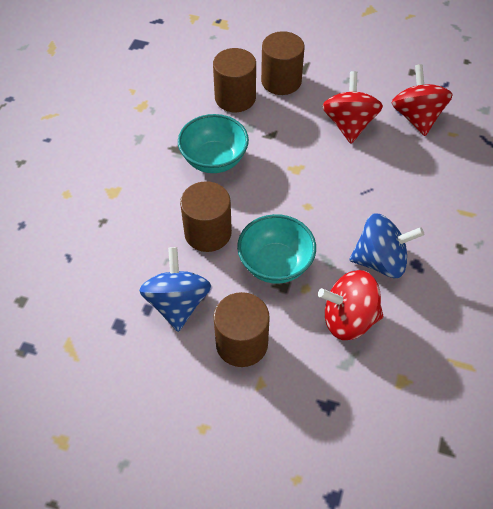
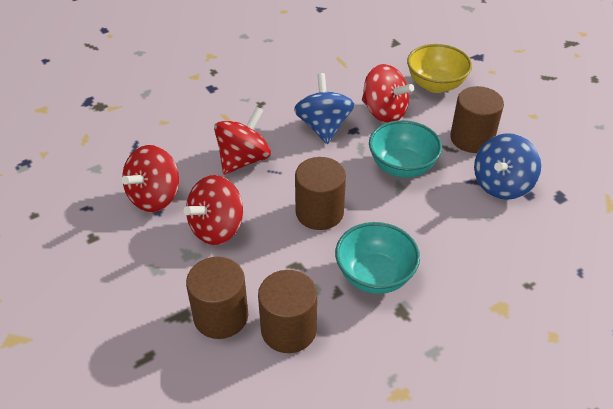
camera: 140 degrees left, 10 degrees down
brown cylinder [180,181,232,252] -> brown cylinder moved to [295,157,346,230]
blue spinning top [349,213,424,278] -> blue spinning top turned 45 degrees clockwise [294,73,354,144]
none -> red spinning top [214,107,271,175]
none -> yellow bowl [407,44,472,93]

